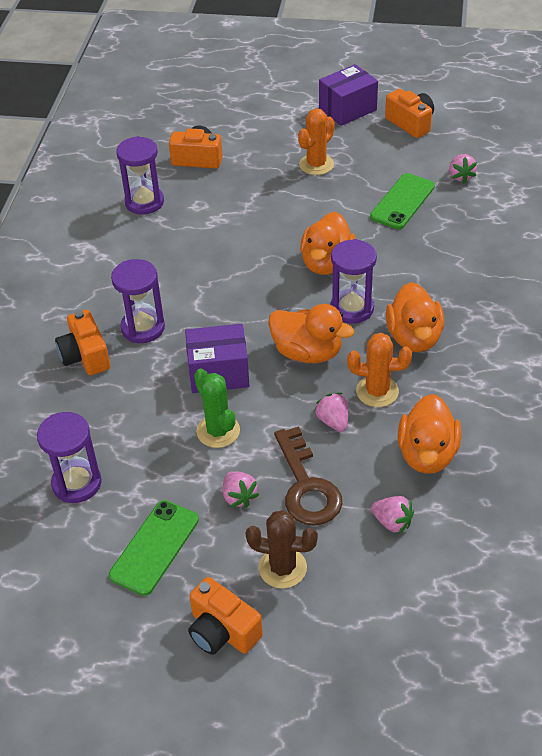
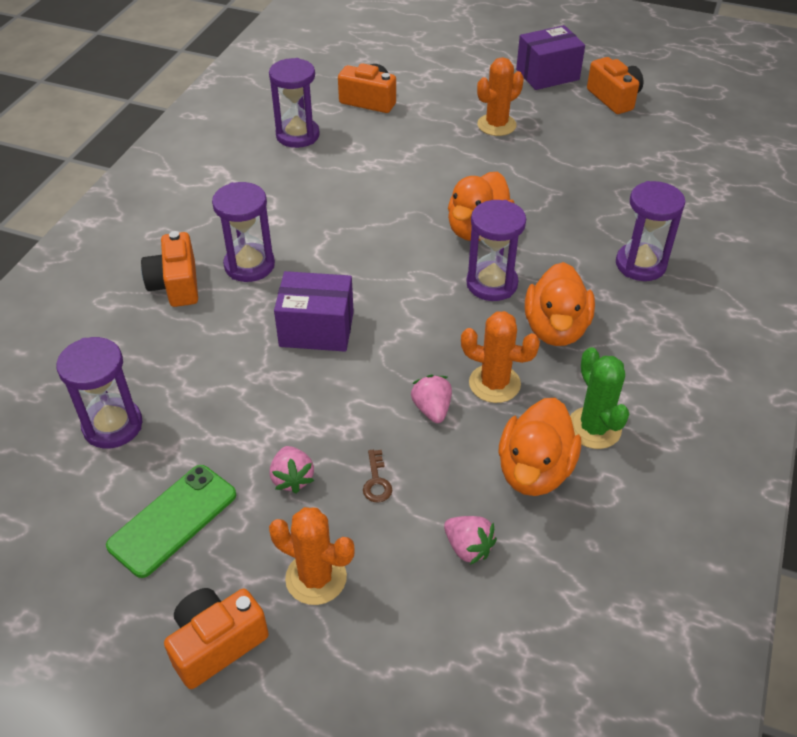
camera: 10 degrees right, 0 degrees up
orange camera [188,577,263,655] -> orange camera turned 90 degrees clockwise [164,588,269,689]
green cactus [194,368,240,448] -> green cactus moved to [570,347,629,449]
brown cactus [246,510,318,588] -> orange cactus [269,507,355,605]
orange duck [268,304,354,363] -> none
brown key [274,426,342,526] -> brown key [363,450,392,502], size x0.42
green phone [370,173,435,229] -> none
pink strawberry [449,154,477,183] -> none
none -> purple hourglass [616,181,685,281]

